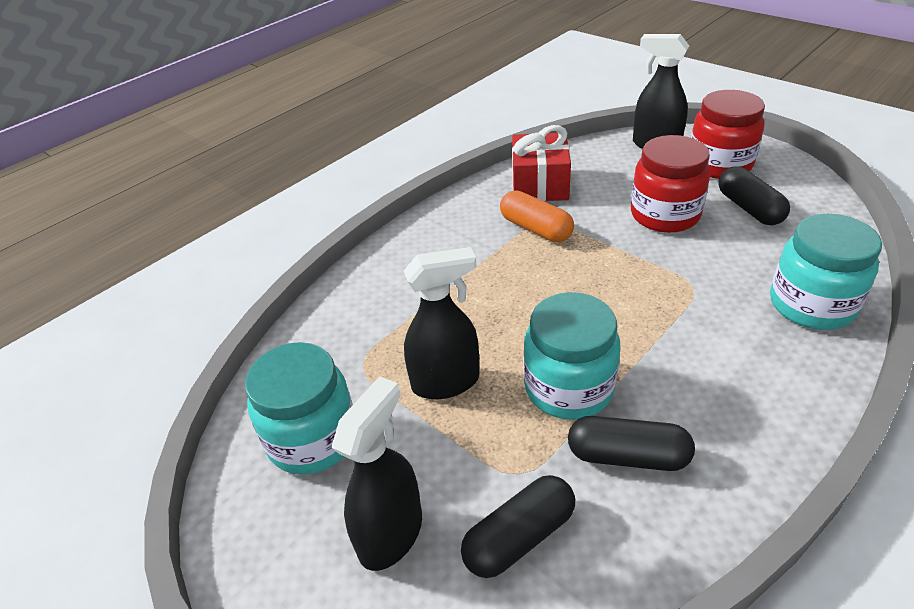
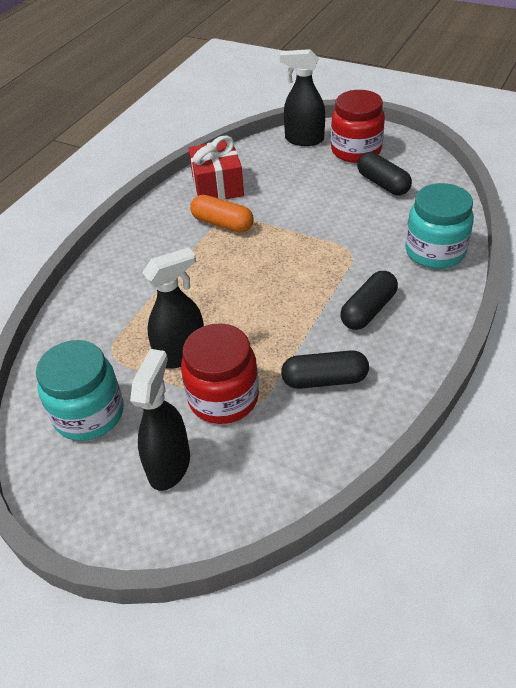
camera: 15 degrees left, 5 degrees up
black capsule [461,475,575,578] -> black capsule moved to [340,271,398,330]
turquoise jar [523,292,621,420] -> none
red jar [631,135,710,233] -> red jar moved to [181,323,259,424]

